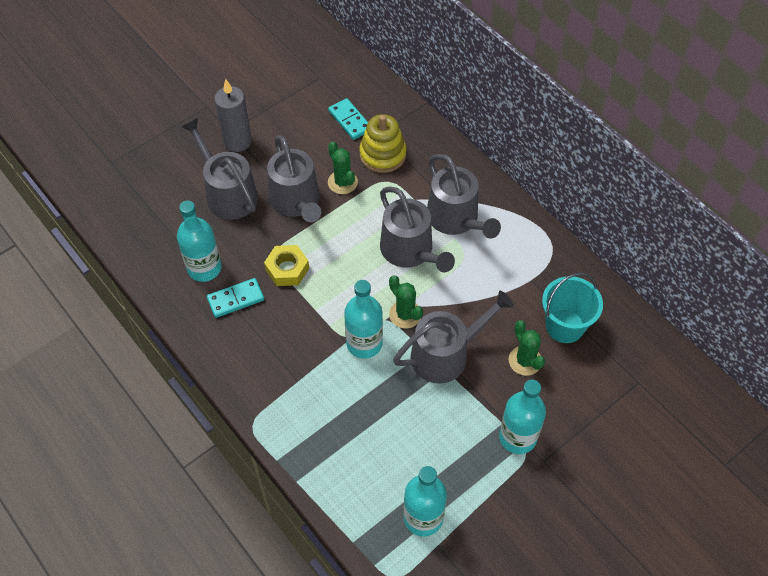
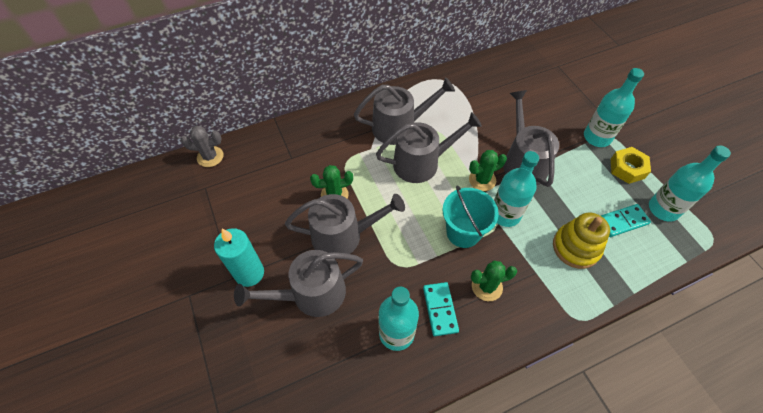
camera: 75 degrees left, 0 degrees up
grey candle [214,79,252,152] -> turquoise candle [214,228,264,287]
yellow nut [264,245,309,286] -> yellow nut moved to [611,147,651,184]
turquoise domino [328,98,368,140] -> turquoise domino moved to [601,204,651,237]
yellow stacking toy [359,114,406,173] -> yellow stacking toy moved to [553,213,610,269]
green cactus [509,320,545,376] -> green cactus moved to [471,261,517,301]
turquoise bucket [542,273,603,343] -> turquoise bucket moved to [442,185,499,248]
none -> grey cactus [181,126,223,167]

